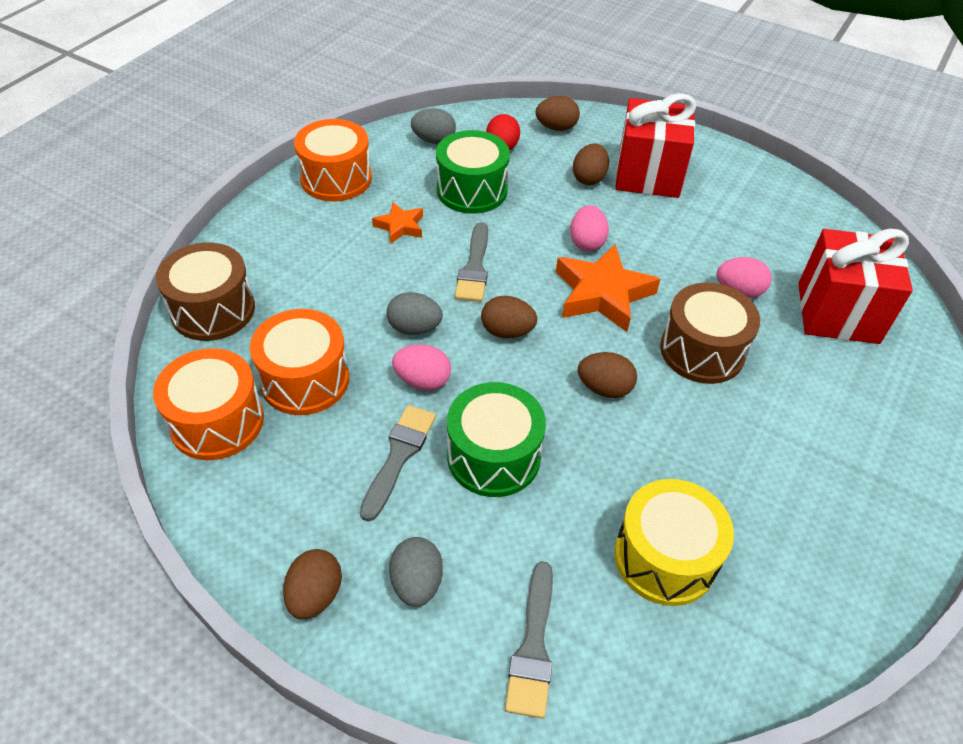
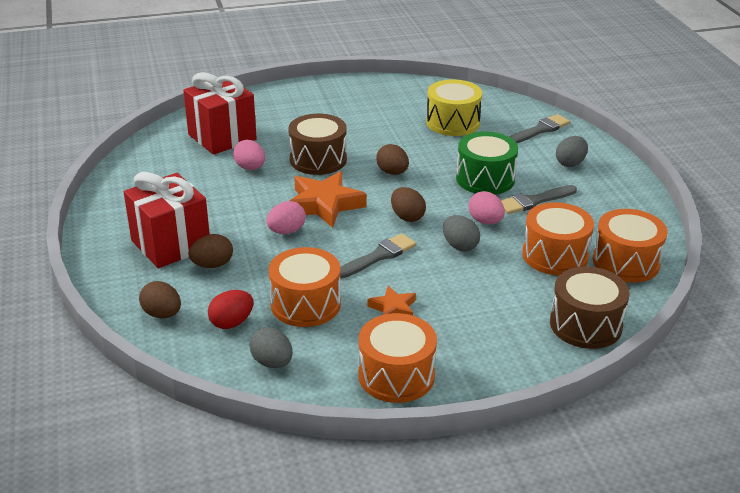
camera: 135 degrees left, 15 degrees down
brown egg [283,549,342,619] -> none
green drum [436,130,510,214] -> orange drum [268,247,341,327]

